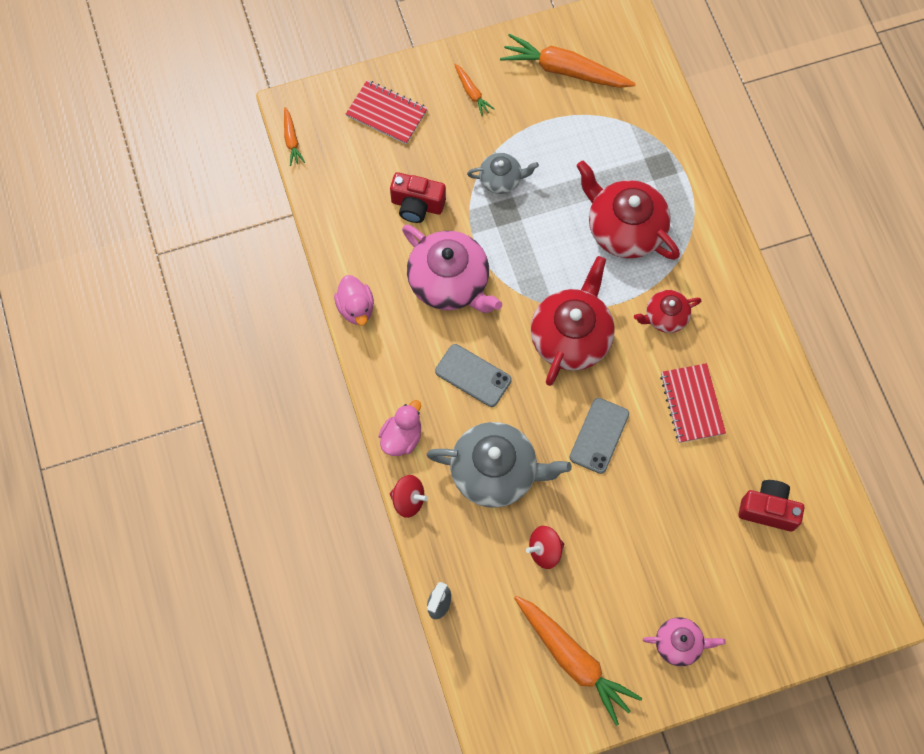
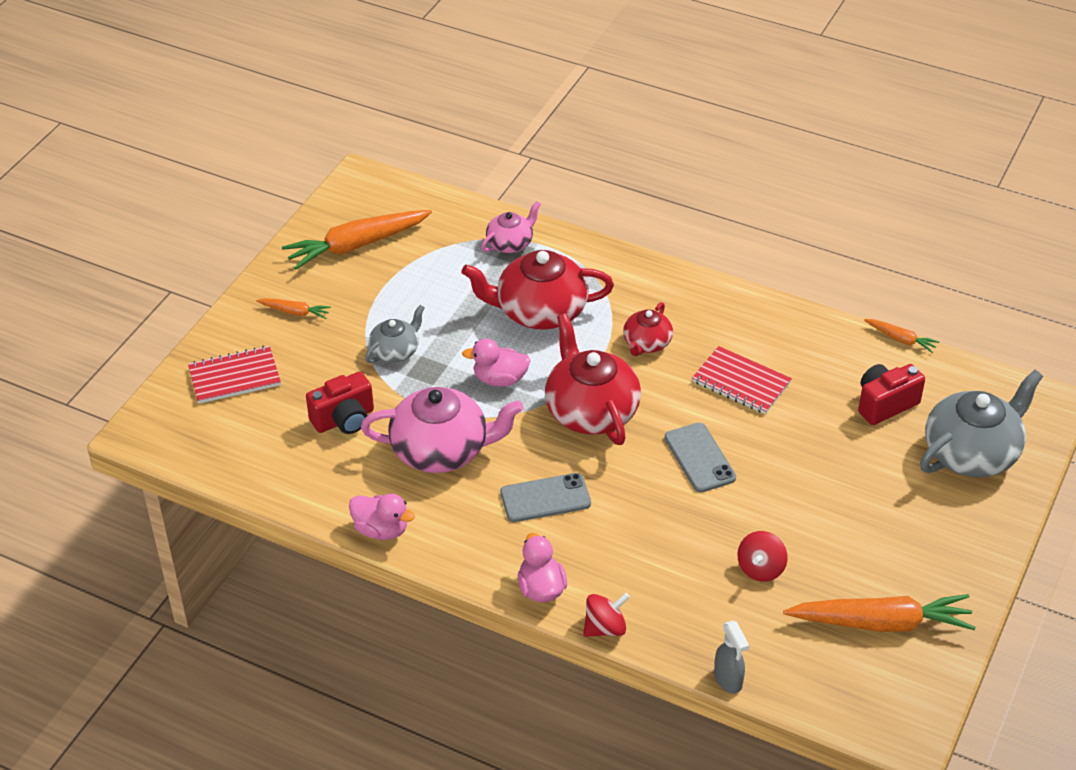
camera: 45 degrees left, 25 degrees down
orange carrot [284,107,305,166] -> orange carrot moved to [864,319,940,353]
grey teapot [427,422,572,508] -> grey teapot moved to [920,370,1043,477]
pink teapot [643,617,726,666] -> pink teapot moved to [481,201,541,253]
none -> pink duck [462,339,531,387]

